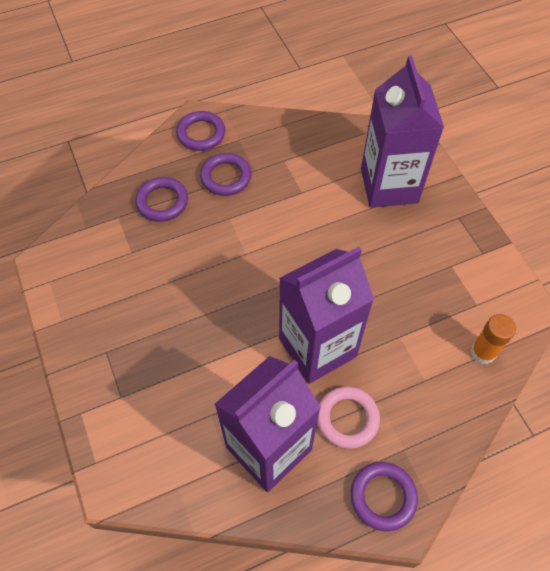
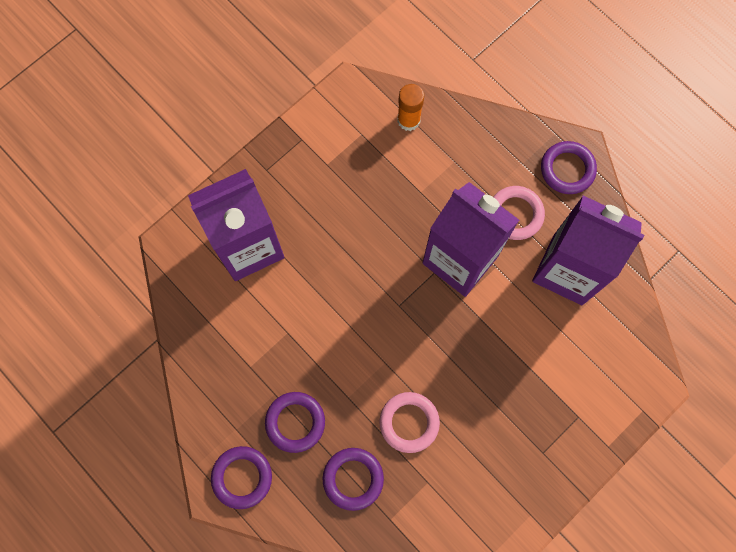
camera: 110 degrees left, 15 degrees up
none -> pink ring [379,392,440,453]

